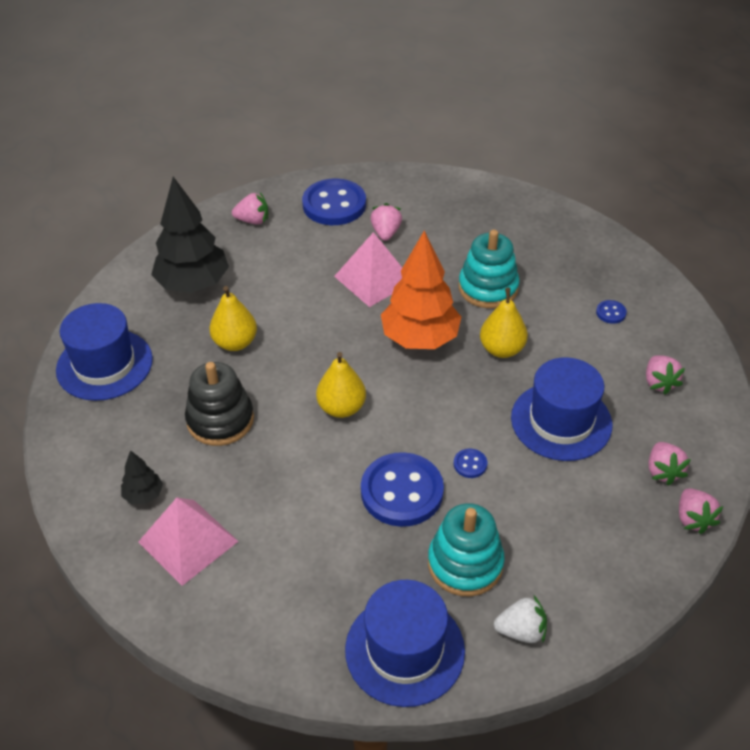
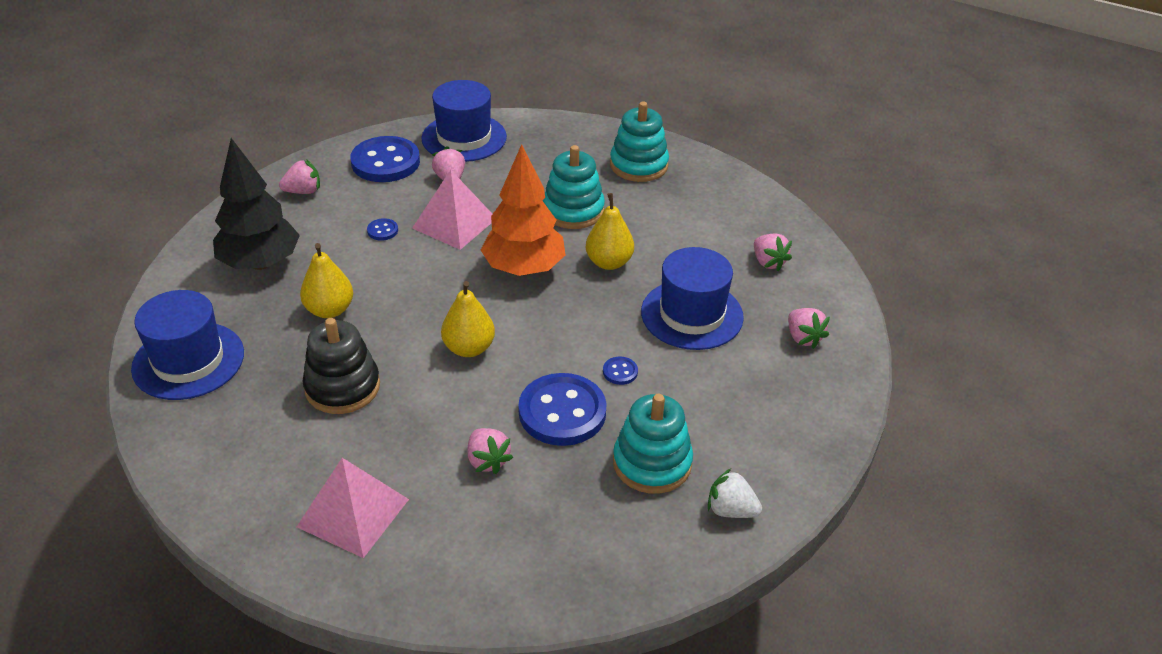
camera: 20 degrees left, 5 degrees down
black tree [121,450,163,504] -> none
blue hat [345,580,465,707] -> blue hat moved to [421,80,507,162]
white strawberry [494,596,547,643] -> white strawberry turned 135 degrees counterclockwise [708,469,762,518]
blue button [596,300,627,324] -> blue button moved to [367,218,398,241]
pink strawberry [679,488,723,534] -> pink strawberry moved to [468,428,513,474]
none -> turquoise stacking toy [610,102,669,182]

